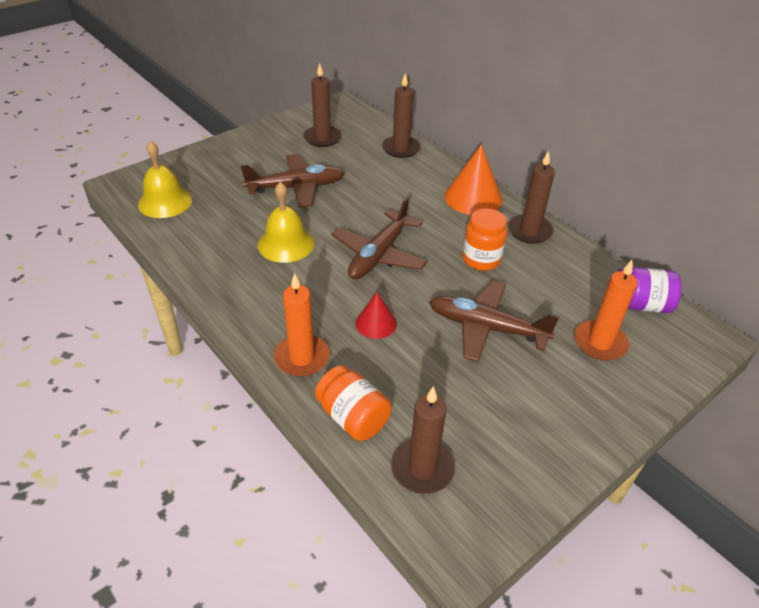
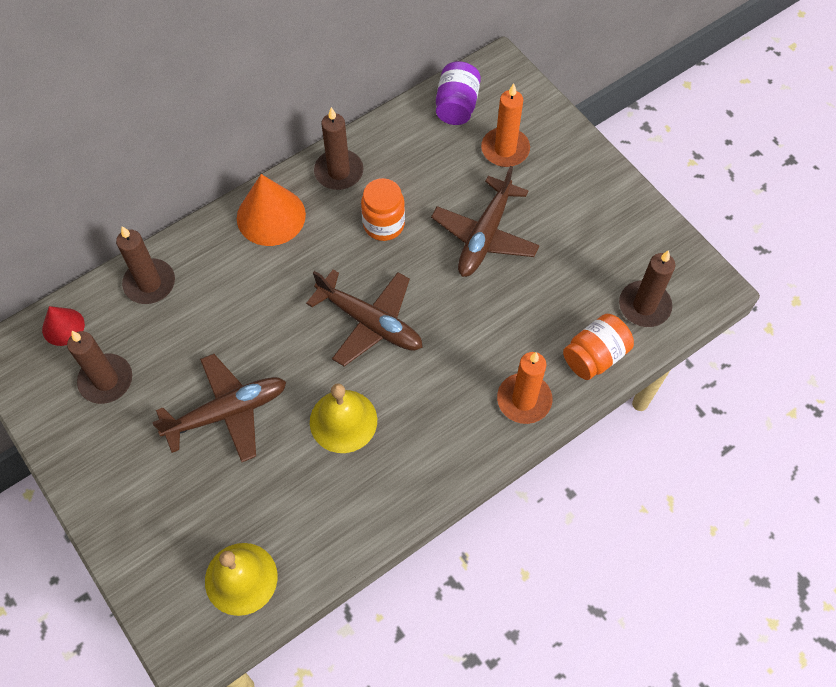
camera: 85 degrees left, 20 degrees up
brown plane [241,154,345,208] -> brown plane turned 75 degrees clockwise [152,354,286,462]
red cone [355,292,397,339] -> red cone moved to [42,306,85,346]

